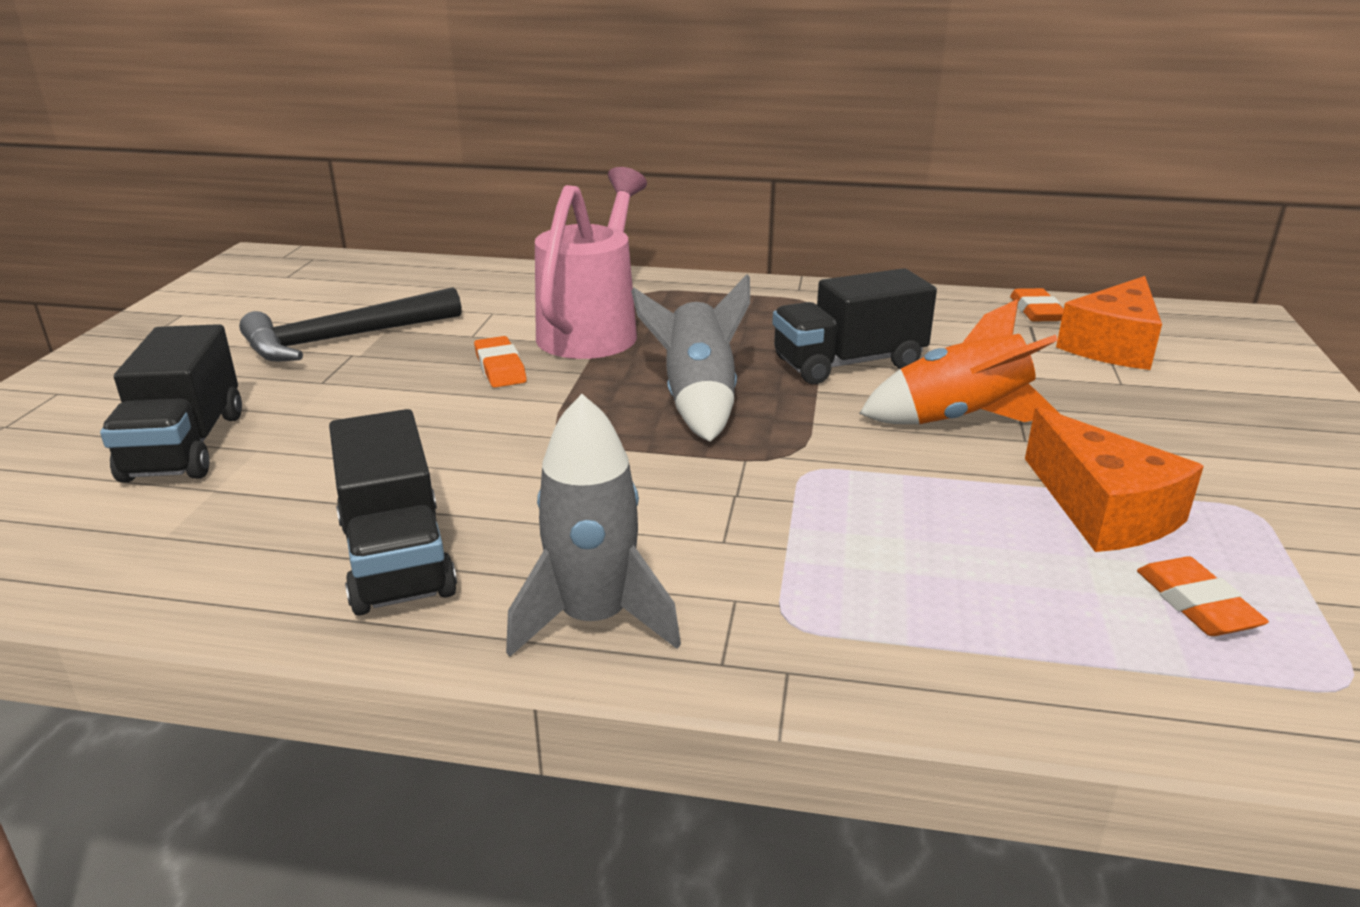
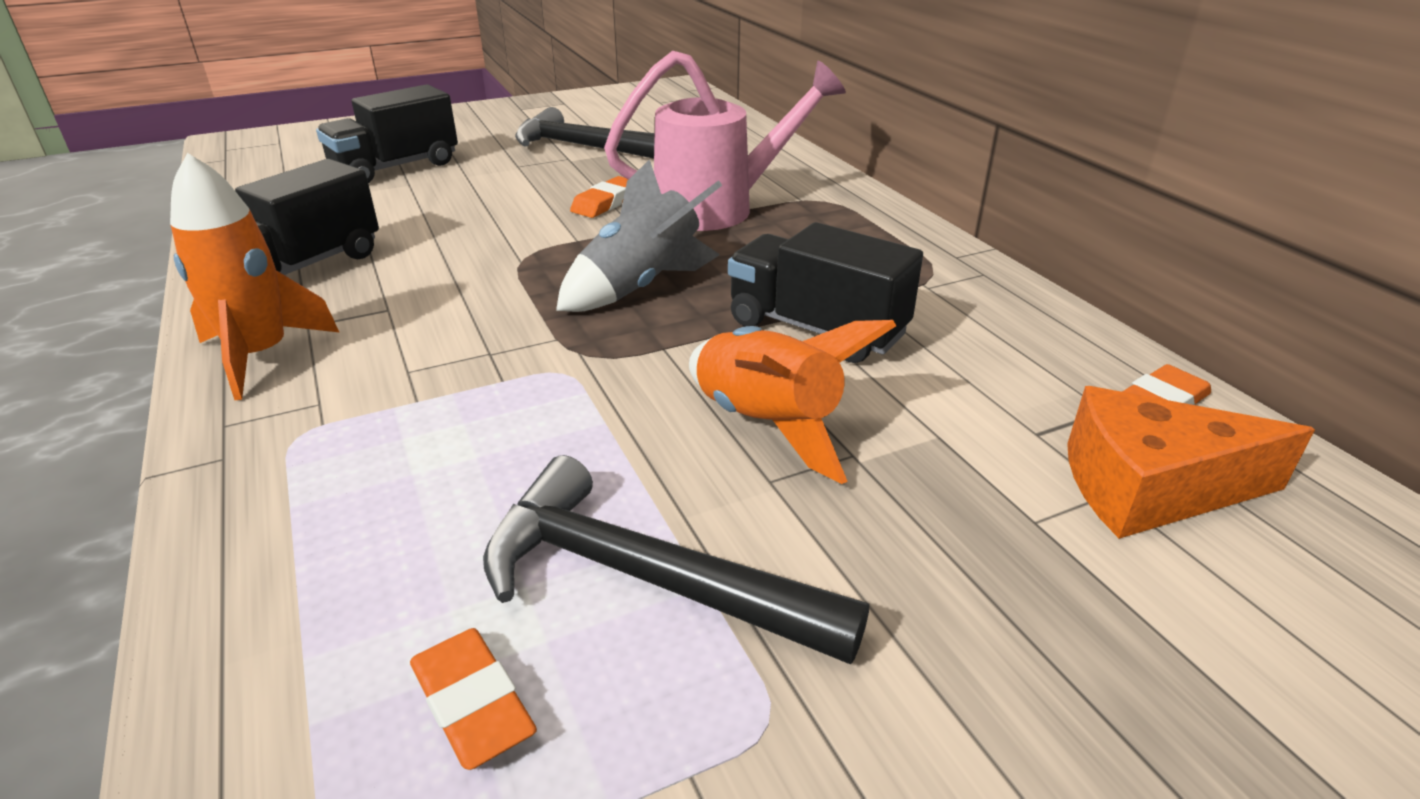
camera: 55 degrees right, 5 degrees up
grey rocket [506,394,681,657] -> orange rocket [170,153,339,400]
orange cheese [1025,407,1204,552] -> black hammer [483,455,869,665]
orange eraser [1137,556,1269,636] -> orange eraser turned 75 degrees counterclockwise [410,628,537,770]

